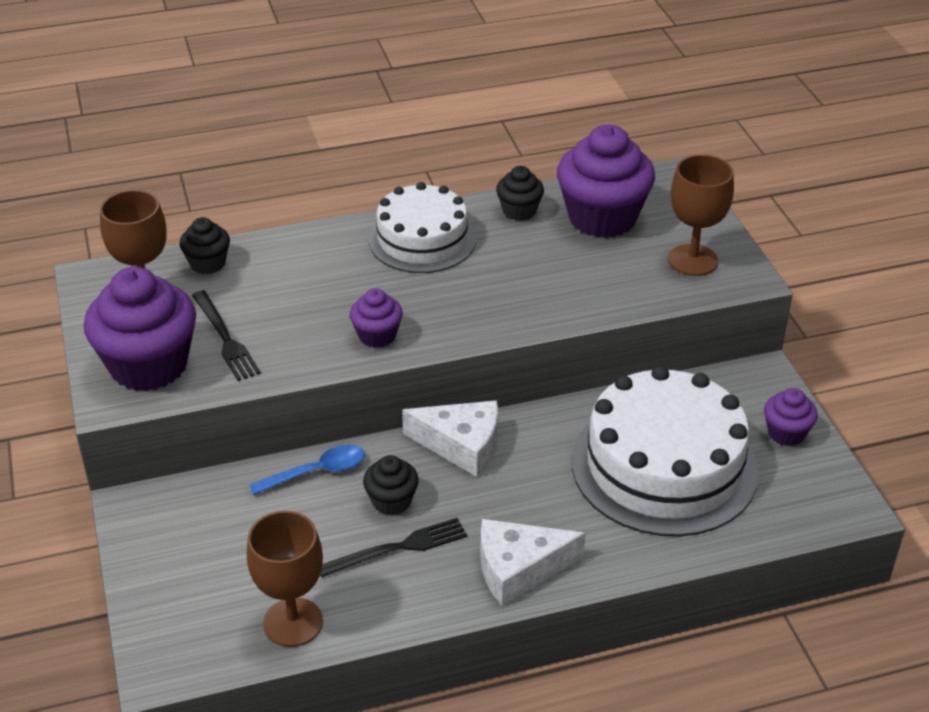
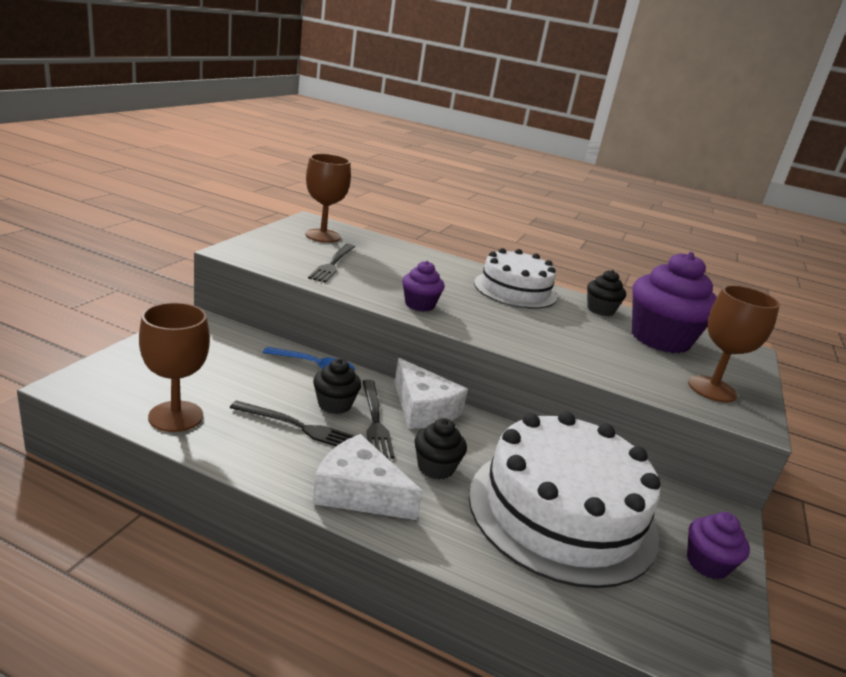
camera: 35 degrees right, 15 degrees down
purple cupcake [84,267,196,391] -> none
black cupcake [180,217,230,274] -> black cupcake moved to [415,418,467,480]
none -> black fork [362,380,395,458]

